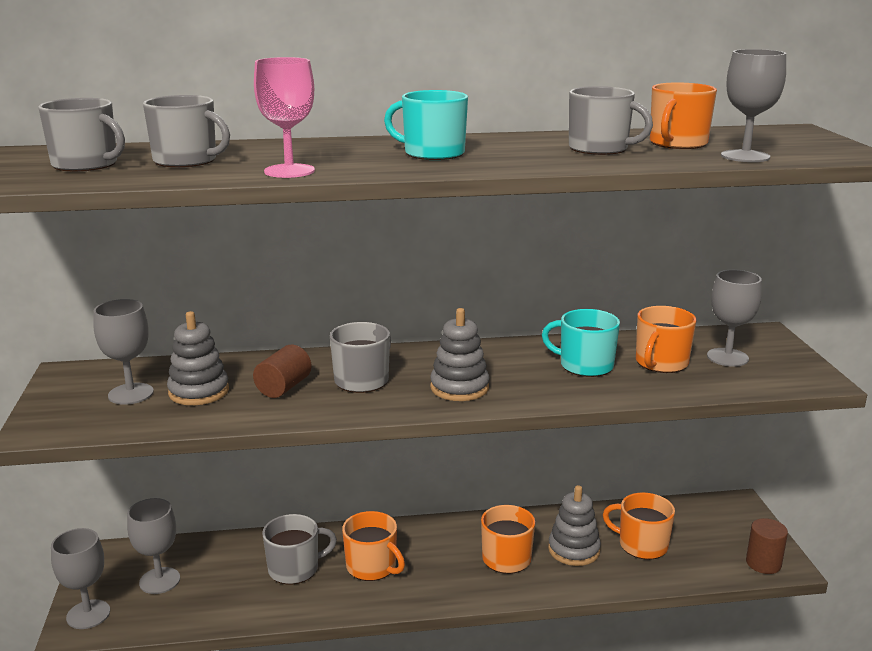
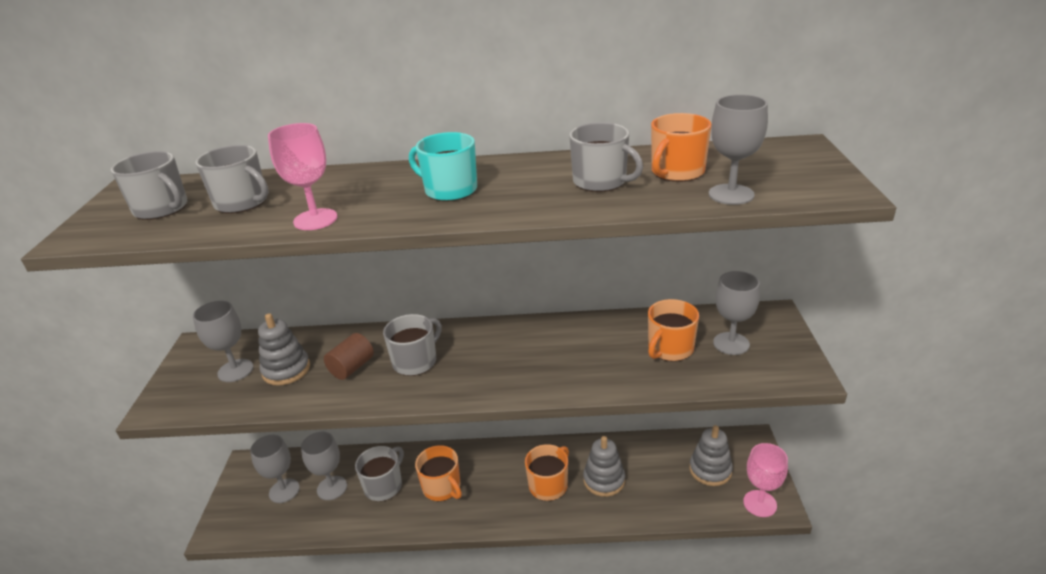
camera: 10 degrees right, 10 degrees up
grey goblet [51,528,110,629] -> grey goblet moved to [301,432,347,500]
grey mug [262,514,337,584] -> grey mug turned 45 degrees counterclockwise [355,446,404,502]
grey stacking toy [430,308,489,401] -> grey stacking toy moved to [689,425,733,486]
turquoise mug [542,309,620,377] -> none
orange mug [603,492,675,560] -> none
brown cylinder [746,518,788,574] -> pink goblet [743,443,788,517]

